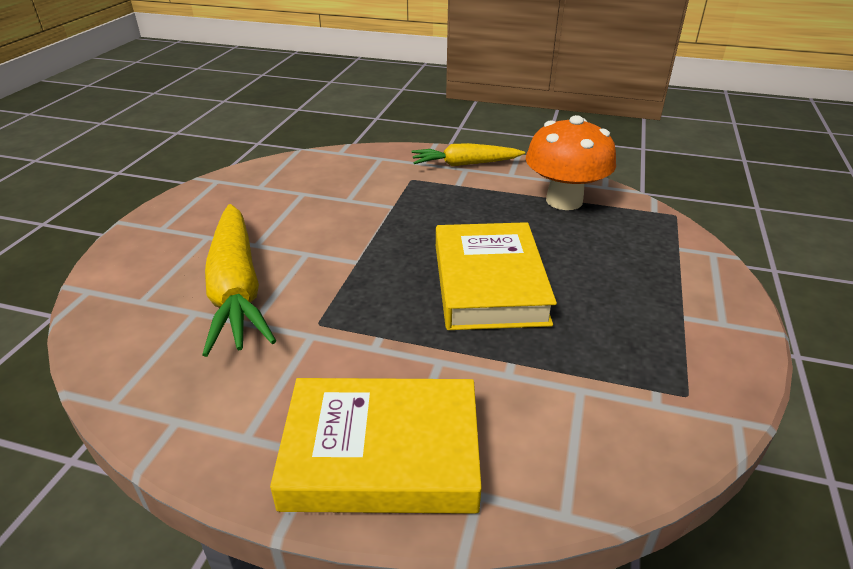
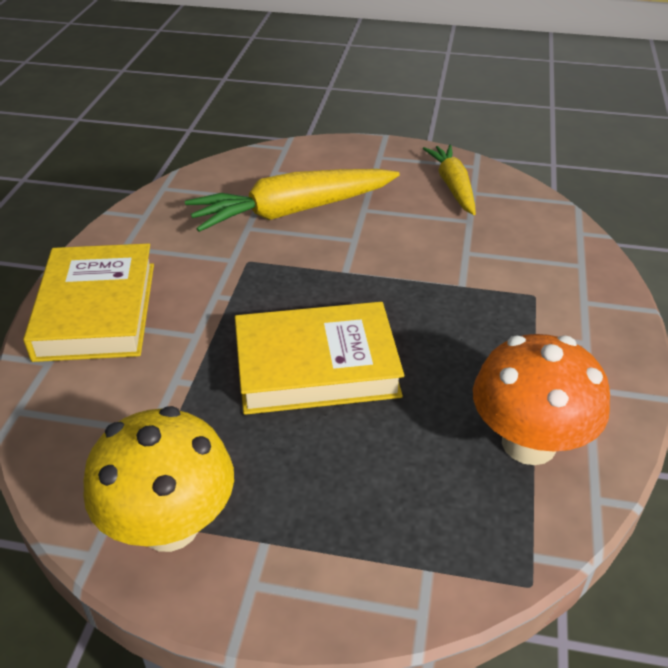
camera: 85 degrees right, 5 degrees up
yellow carrot [411,143,525,166] -> yellow carrot moved to [423,145,476,215]
none -> yellow mushroom [83,406,234,552]

